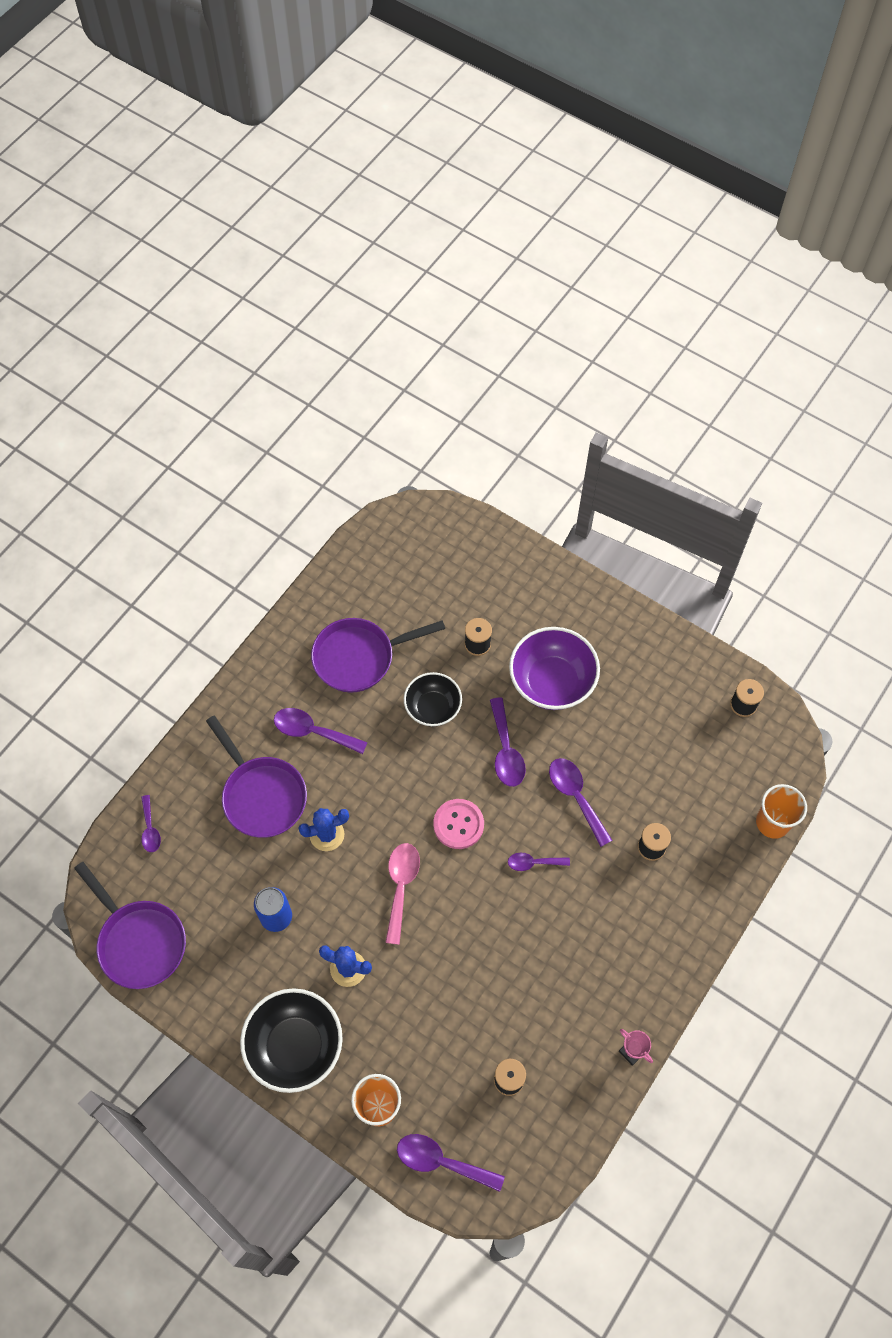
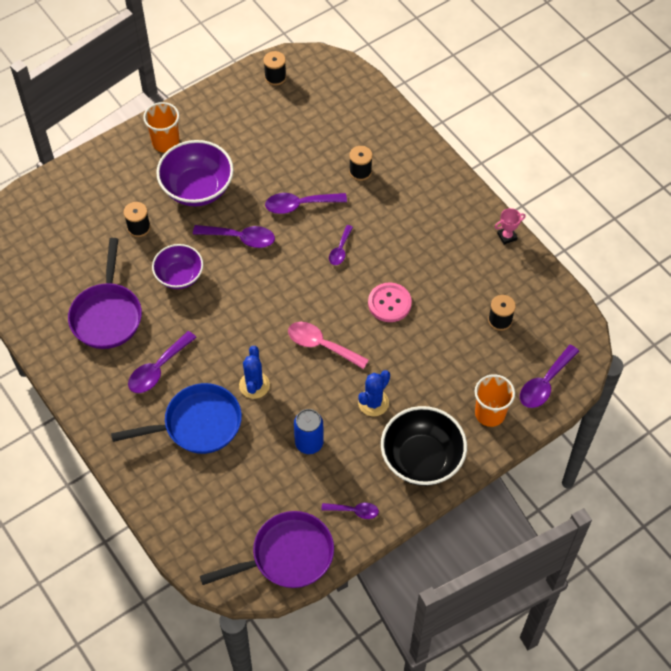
camera: 70 degrees left, 5 degrees down
purple spoon [141,795,161,852] -> purple spoon moved to [321,503,379,519]
purple pan [206,715,307,838] -> blue pan [111,383,242,454]
black bowl [404,672,462,727] -> purple bowl [152,244,203,289]
pink button [433,799,484,849] -> pink button moved to [368,283,412,322]
orange cup [756,784,807,839] -> orange cup moved to [143,102,180,153]

